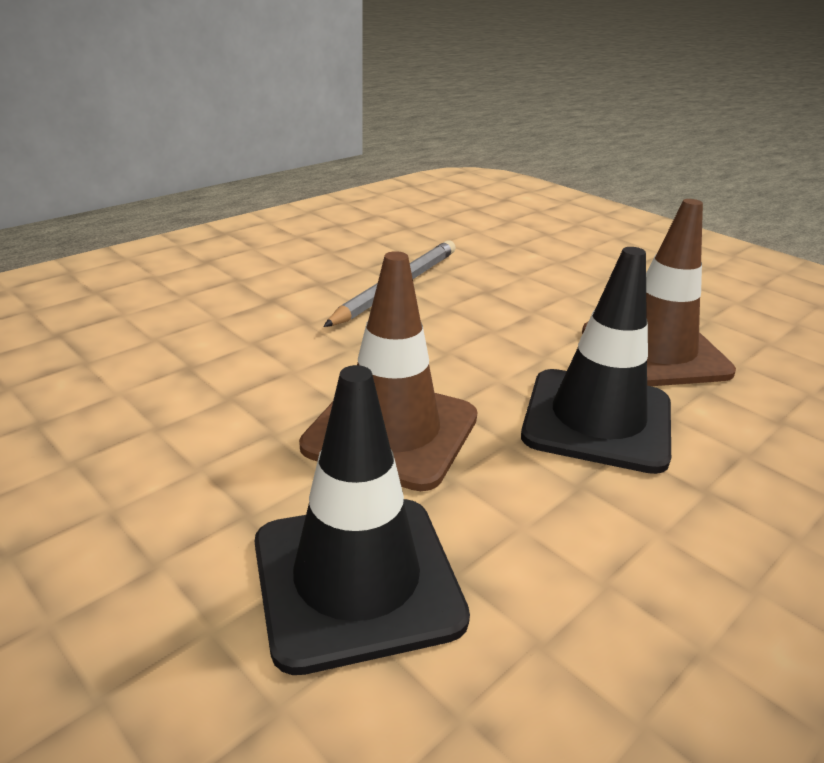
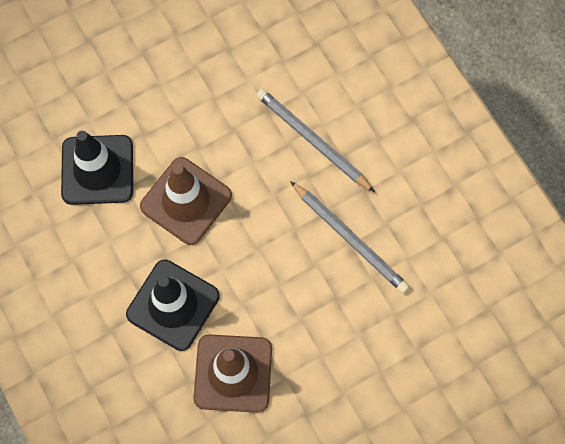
camera: 105 degrees right, 40 degrees up
none -> grey pencil [256,89,375,192]

